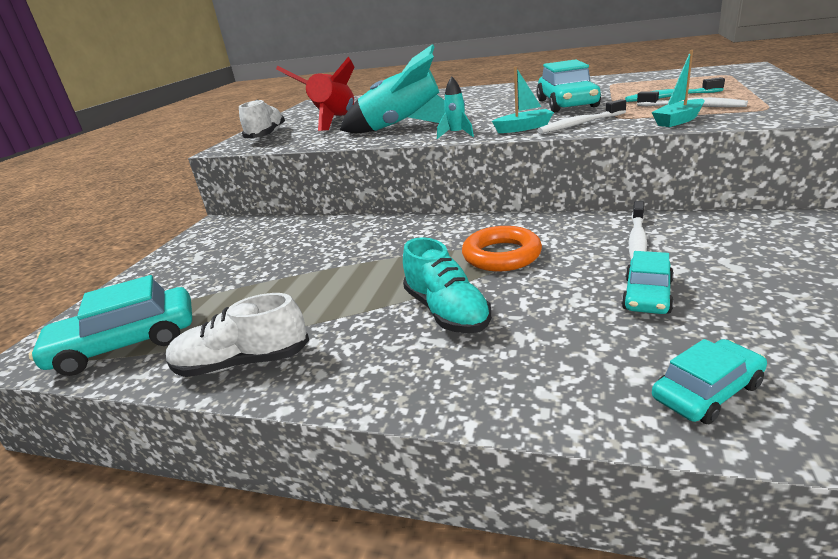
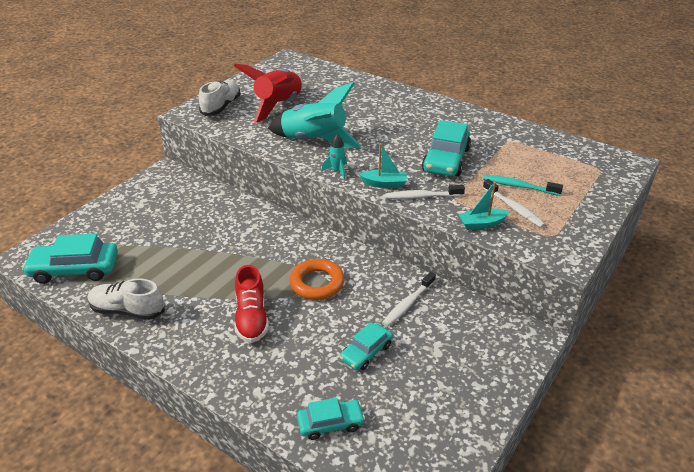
camera: 15 degrees right, 10 degrees up
turquoise shoe [403,237,492,334] -> red shoe [234,265,269,343]

